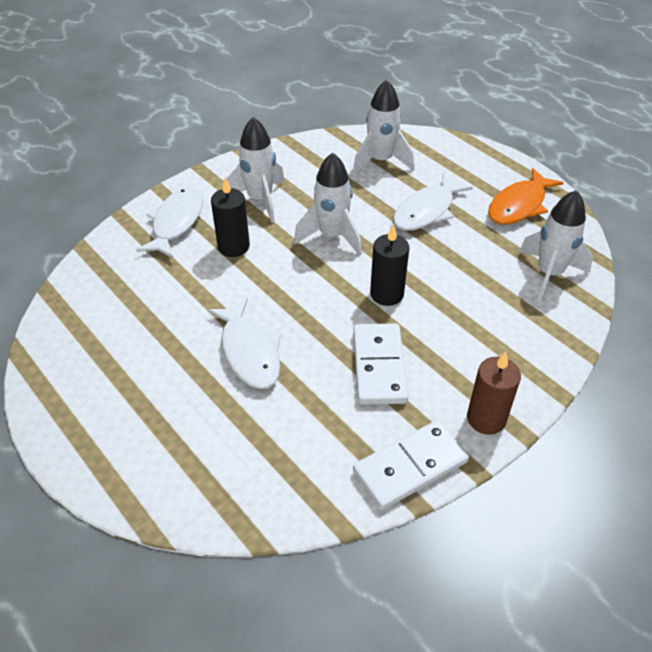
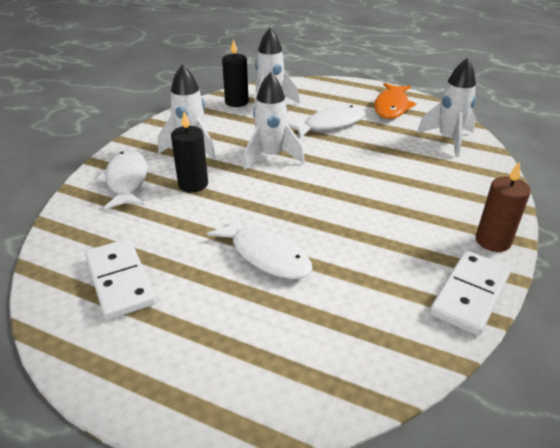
camera: 25 degrees left, 10 degrees down
white domino [353,324,408,405] -> white domino moved to [85,238,156,320]
black candle [370,224,409,306] -> black candle moved to [222,39,249,107]
white fish [393,173,473,231] -> white fish turned 135 degrees counterclockwise [287,105,365,138]

